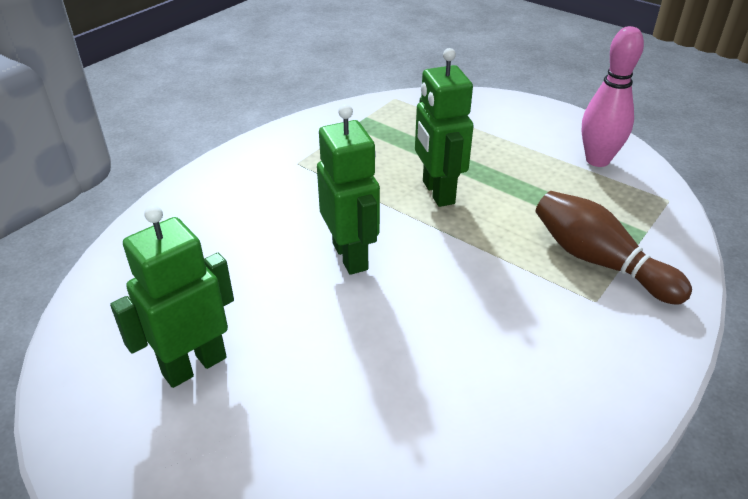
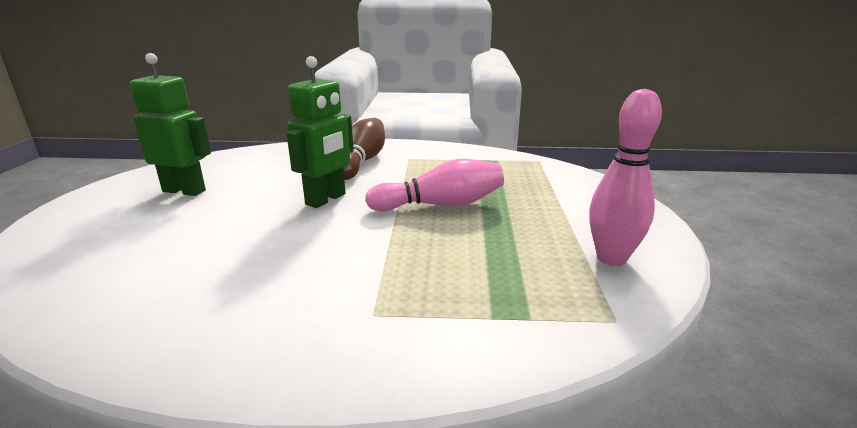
camera: 55 degrees right, 15 degrees down
green robot [415,48,474,207] -> pink bowling pin [365,159,504,211]
brown bowling pin [536,191,692,305] -> brown bowling pin moved to [343,118,385,180]

